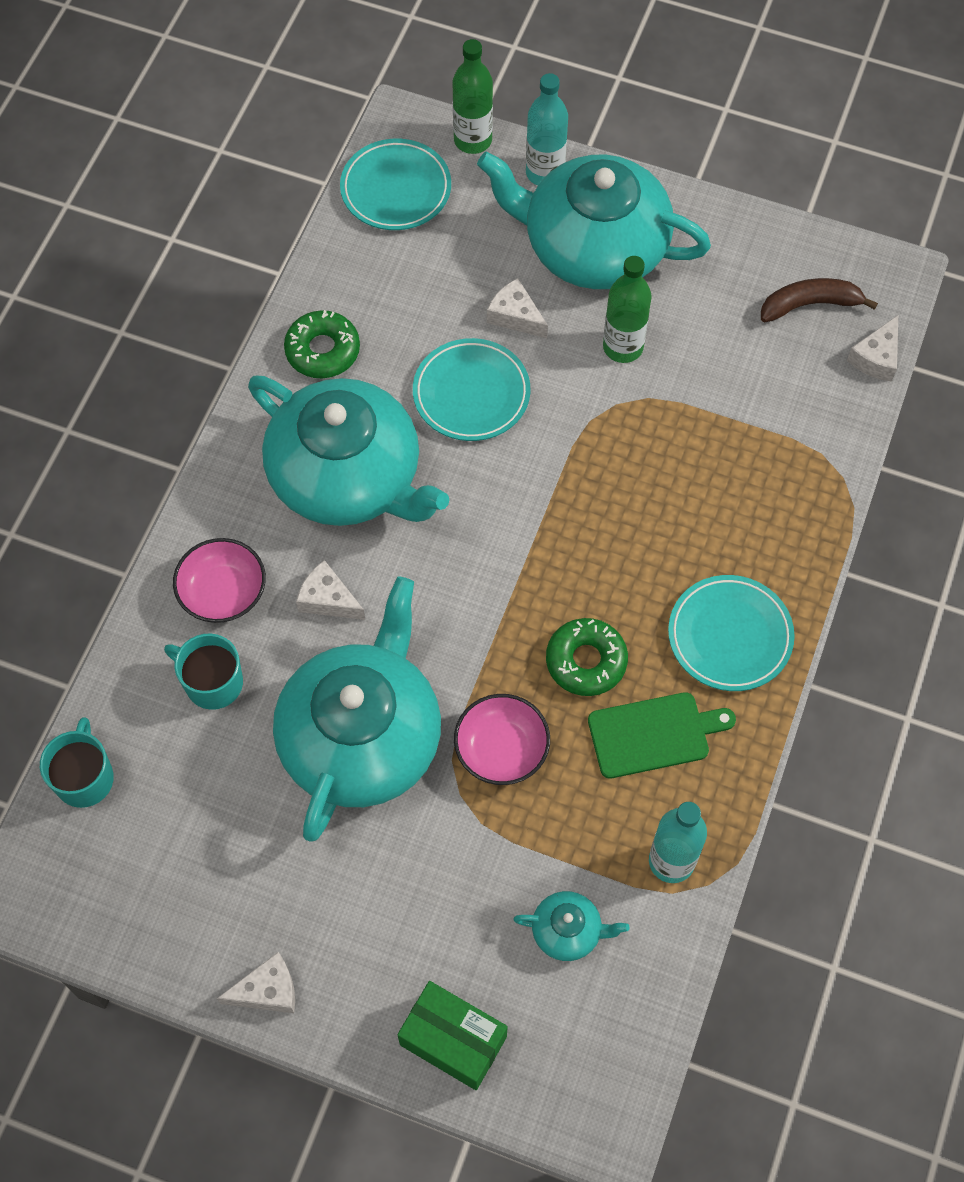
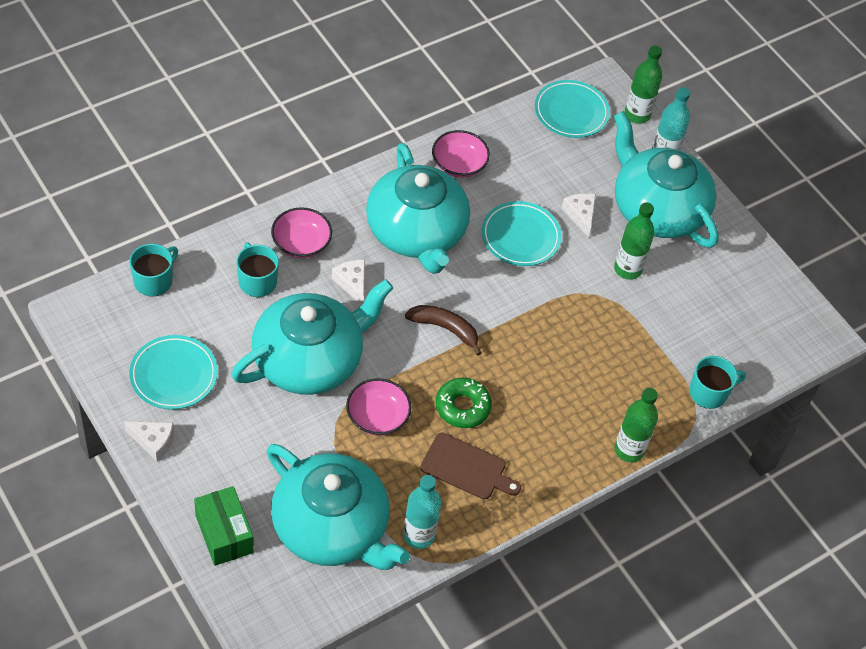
camera: 30 degrees right, 10 degrees down
green donut [284,310,360,378] -> pink bowl [432,130,490,178]
turquoise teapot [513,891,630,961] -> turquoise teapot [266,444,410,570], size x2.48
green cutting board [588,692,736,779] -> brown cutting board [420,433,521,500]
turquoise plate [668,575,795,691] -> turquoise plate moved to [129,335,218,410]
brown banana [761,278,878,322] -> brown banana moved to [405,305,481,356]
white cheese [847,315,898,382] -> none
none -> green bottle [615,388,658,462]
none -> turquoise mug [689,356,746,409]

